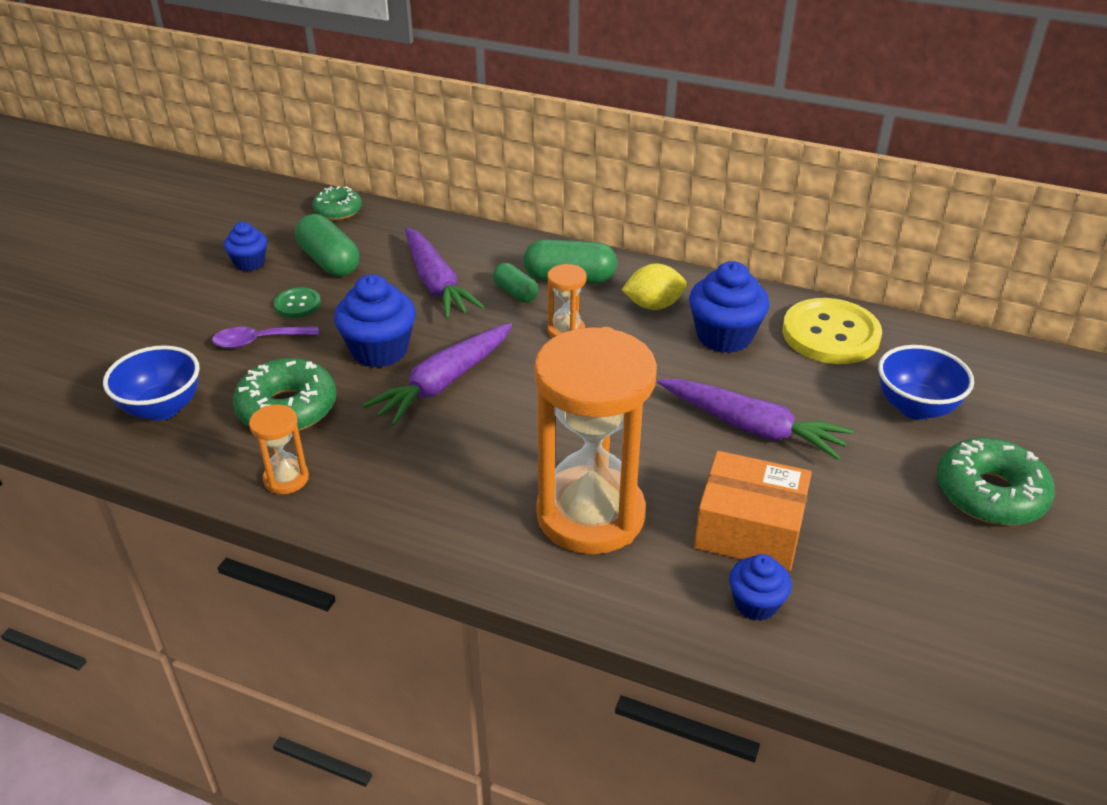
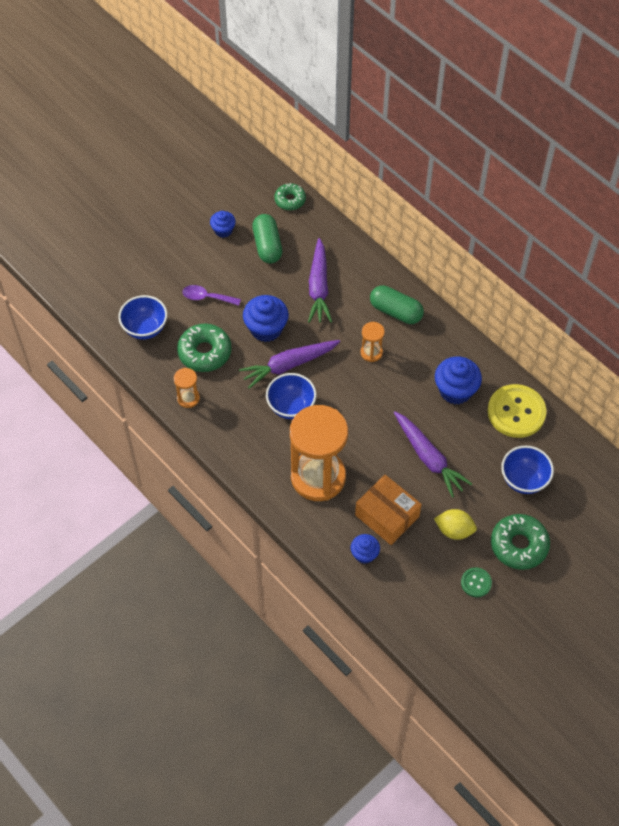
camera: 25 degrees right, 20 degrees up
green button [274,287,321,318] -> green button moved to [461,567,492,597]
green capsule [493,263,538,302] -> none
yellow lemon [622,264,687,310] -> yellow lemon moved to [434,509,477,540]
none -> blue bowl [266,373,316,419]

